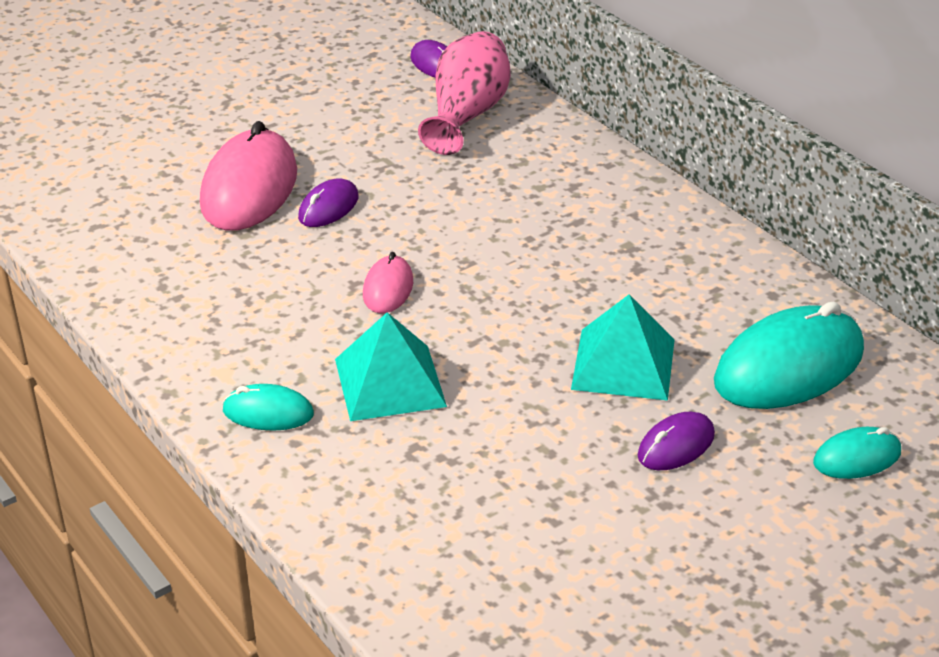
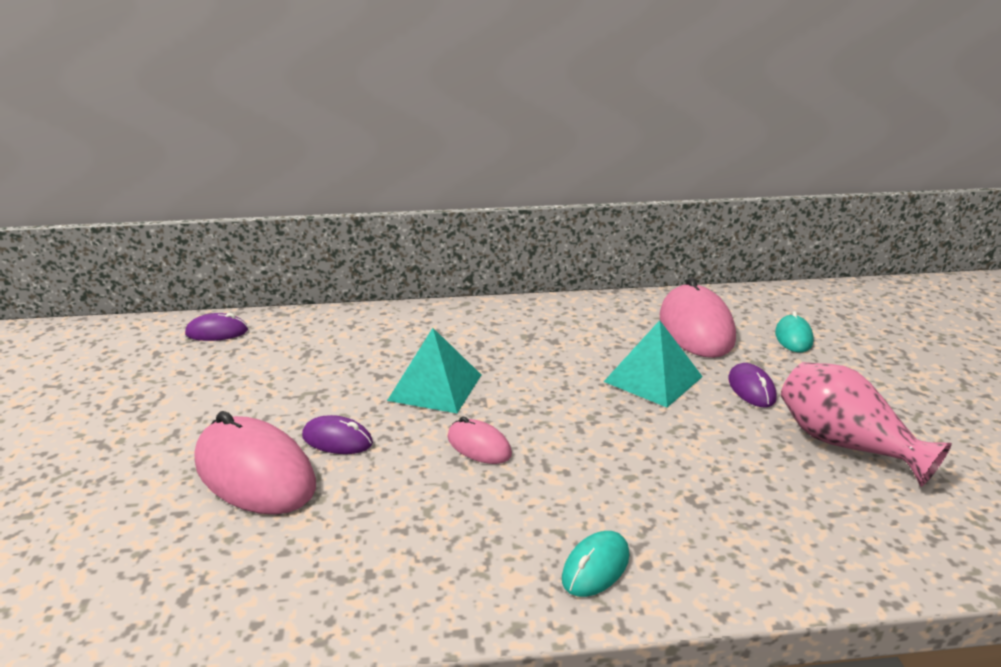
camera: 60 degrees left, 10 degrees down
purple mouse [298,178,358,227] -> purple mouse turned 45 degrees counterclockwise [302,415,373,454]
turquoise pyramid [335,312,447,421] -> turquoise pyramid moved to [387,328,481,413]
pink vase [418,31,511,155] -> pink vase moved to [781,362,952,487]
turquoise mouse [714,302,864,409] -> pink mouse [660,277,736,358]

